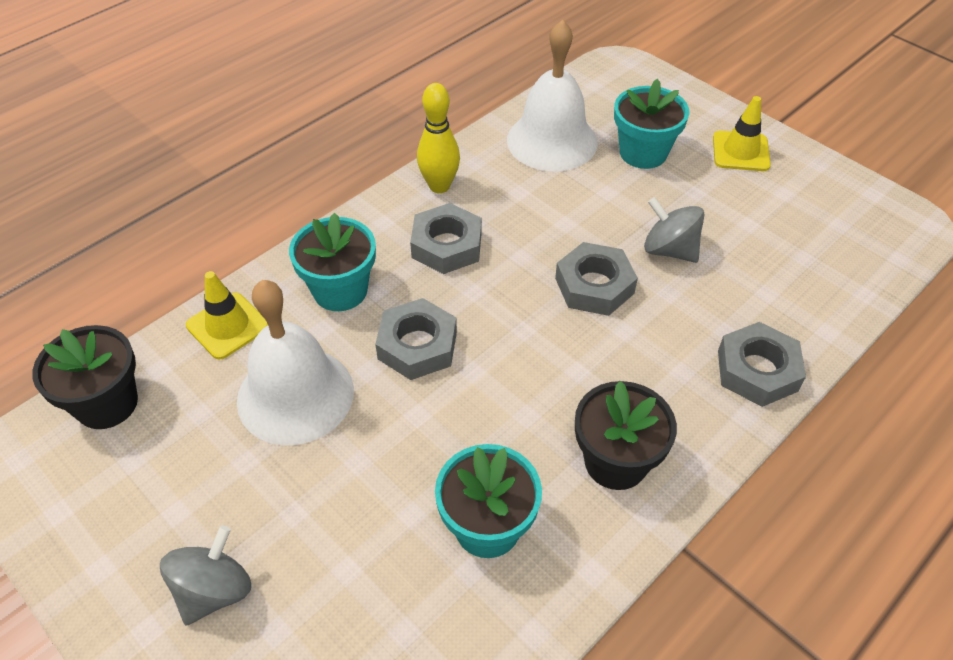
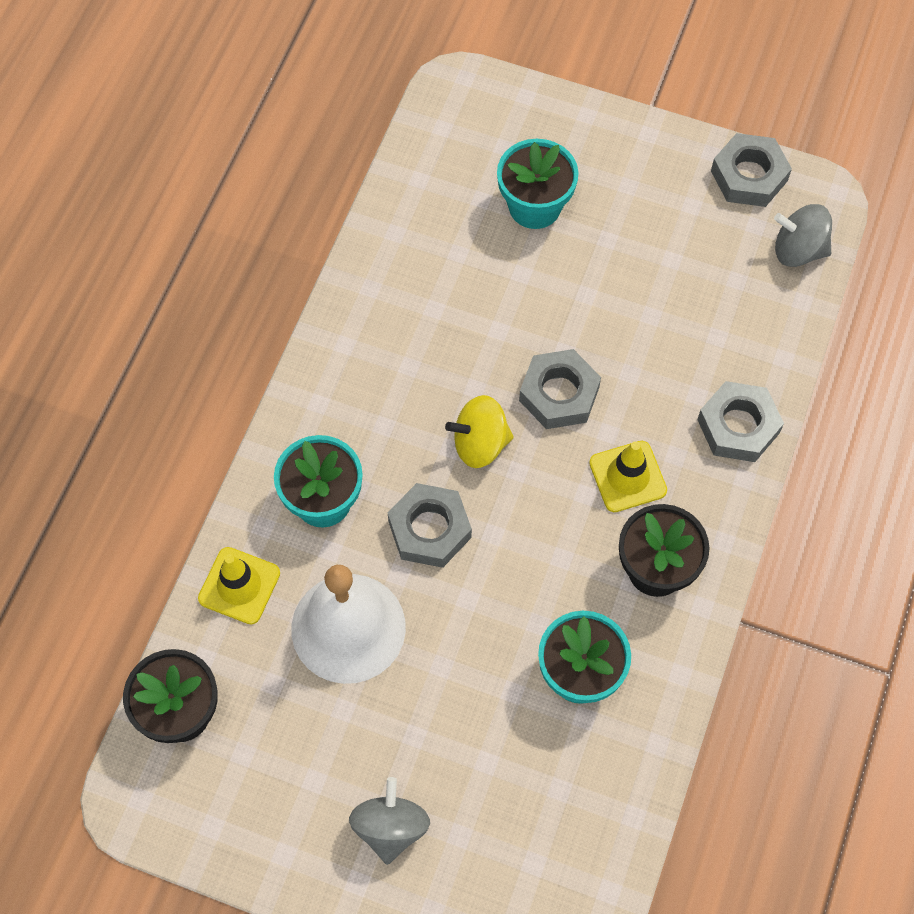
camera: 25 degrees left, 15 degrees up
grey nut [410,203,482,274] -> grey nut moved to [711,133,792,207]
yellow bowling pin [417,83,460,193] -> none
white bell [507,20,598,172] -> none
grey spinning top [644,197,704,263] -> grey spinning top moved to [774,204,832,267]
yellow traffic cone [713,96,771,171] -> yellow traffic cone moved to [589,441,667,512]
none -> yellow spinning top [445,395,514,468]

